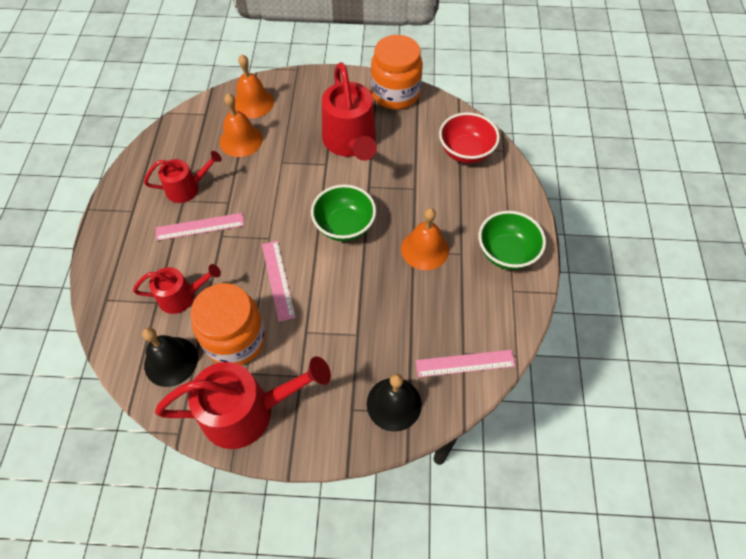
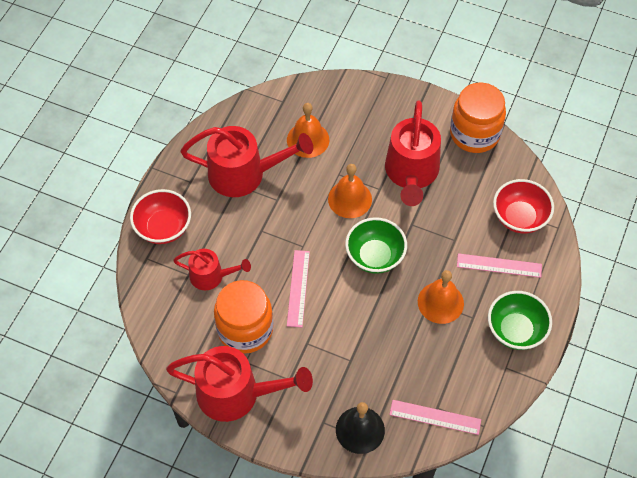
camera: 20 degrees right, 0 degrees up
black bell [142,327,198,387] -> none
red watering can [144,151,222,203] -> red watering can [180,126,313,197], size x1.74
pink ruler [156,213,244,241] -> pink ruler moved to [457,253,542,278]
orange bell [235,55,274,118] -> orange bell moved to [328,164,372,218]
none -> red bowl [130,189,191,244]

